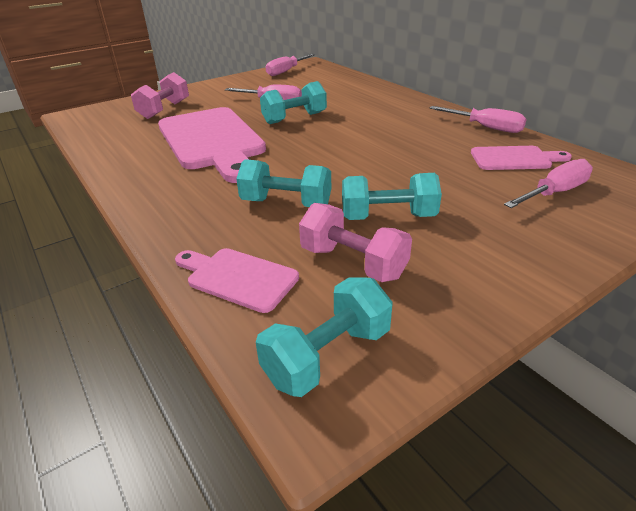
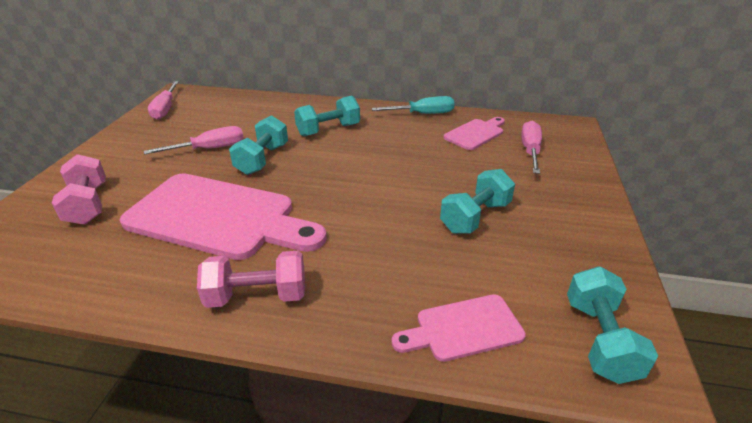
camera: 45 degrees left, 0 degrees up
turquoise dumbbell [236,159,331,207] -> turquoise dumbbell moved to [294,96,360,137]
pink dumbbell [299,203,412,282] -> pink dumbbell moved to [197,251,305,308]
pink screwdriver [429,106,527,133] -> turquoise screwdriver [372,96,455,114]

